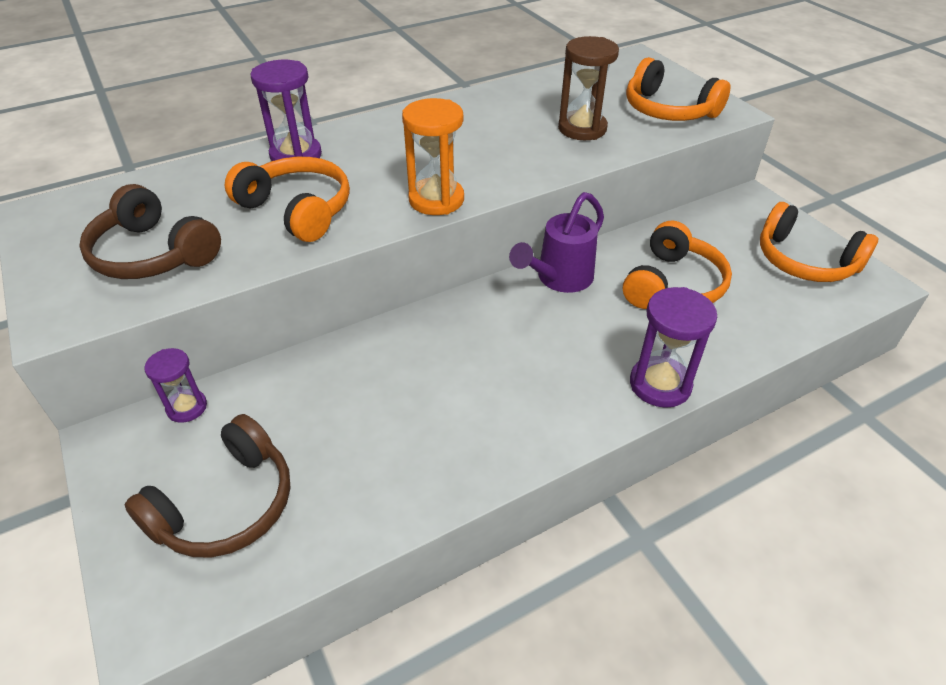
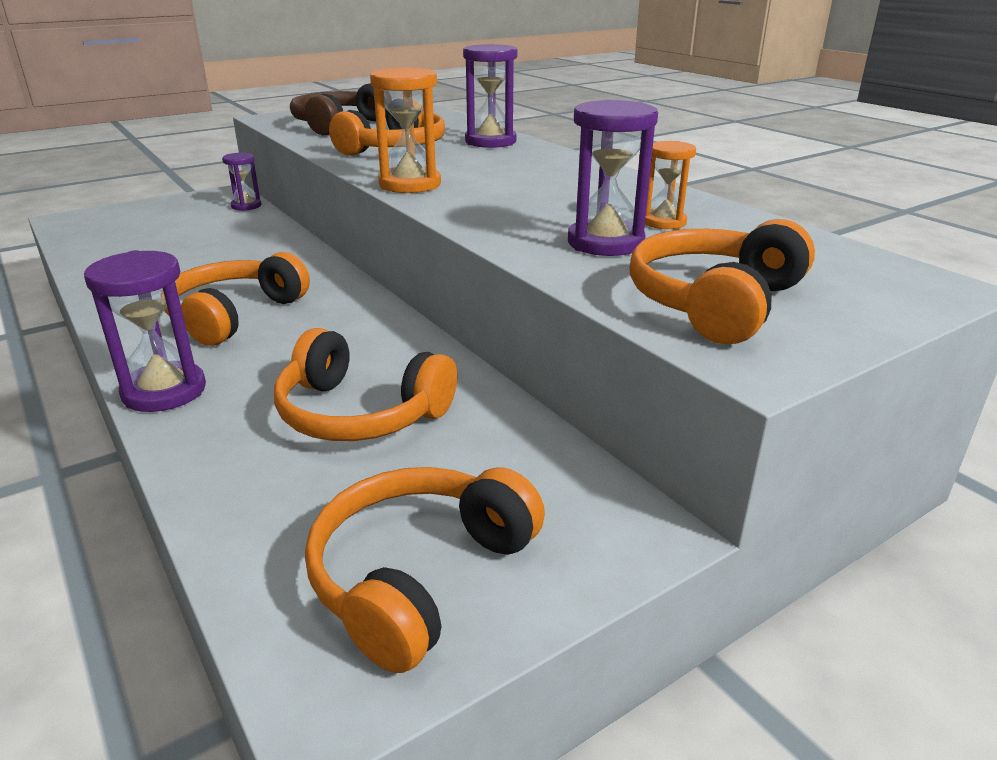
camera: 85 degrees right, 15 degrees down
brown headphones [124,414,291,557] -> none
purple watering can [509,192,604,293] -> none
brown hourglass [558,36,619,140] -> purple hourglass [568,100,658,256]
none -> orange headphones [164,252,310,346]
none -> orange hourglass [645,141,696,229]

